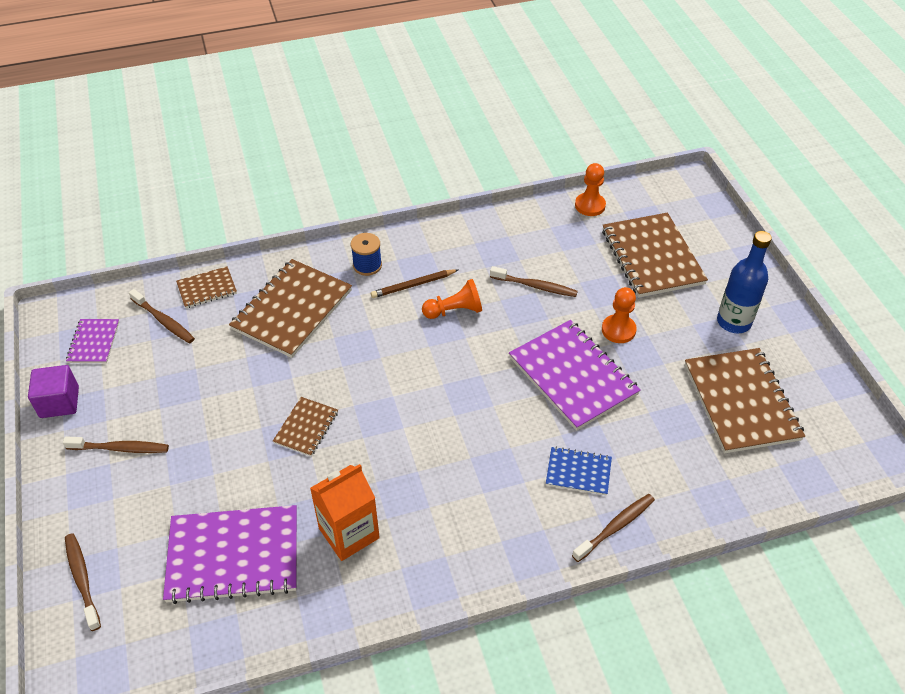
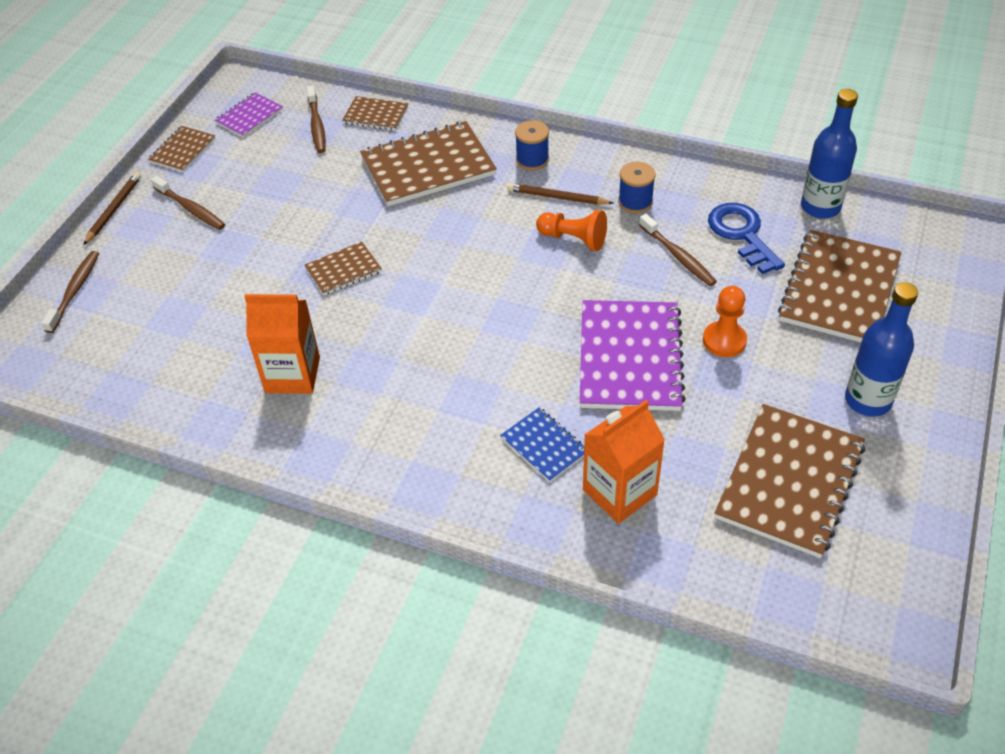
camera: 40 degrees right, 0 degrees up
purple cube [28,365,79,418] -> brown notebook [148,126,216,172]
purple notebook [163,505,297,604] -> none
brown toothbrush [572,494,655,562] -> none
orange pawn [575,163,606,216] -> blue bottle [801,89,858,219]
none -> brown pencil [83,173,141,245]
none -> orange carton [583,400,665,524]
none -> blue spool [618,162,655,213]
none -> blue key [708,203,785,274]

